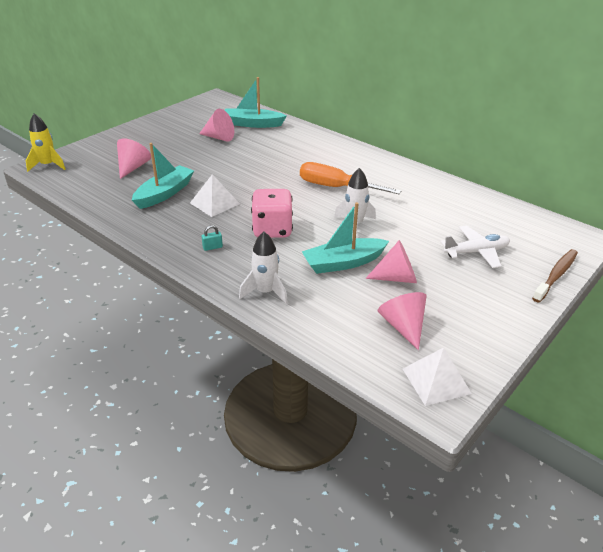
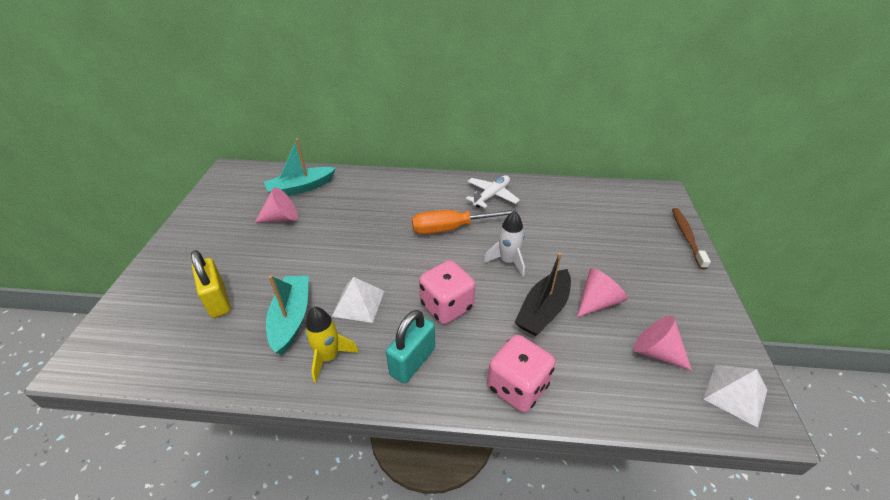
camera: 35 degrees left, 5 degrees up
yellow rocket [26,113,66,172] -> yellow rocket moved to [305,307,359,383]
pink cone [117,139,151,179] -> yellow padlock [191,250,231,318]
turquoise padlock [202,225,223,251] -> turquoise padlock [386,310,435,384], size x2.33
white rocket [239,232,288,304] -> pink dice [487,335,555,412]
turquoise boat [302,202,389,274] -> black boat [514,253,571,336]
white plane [440,225,510,268] -> white plane moved to [466,175,520,208]

